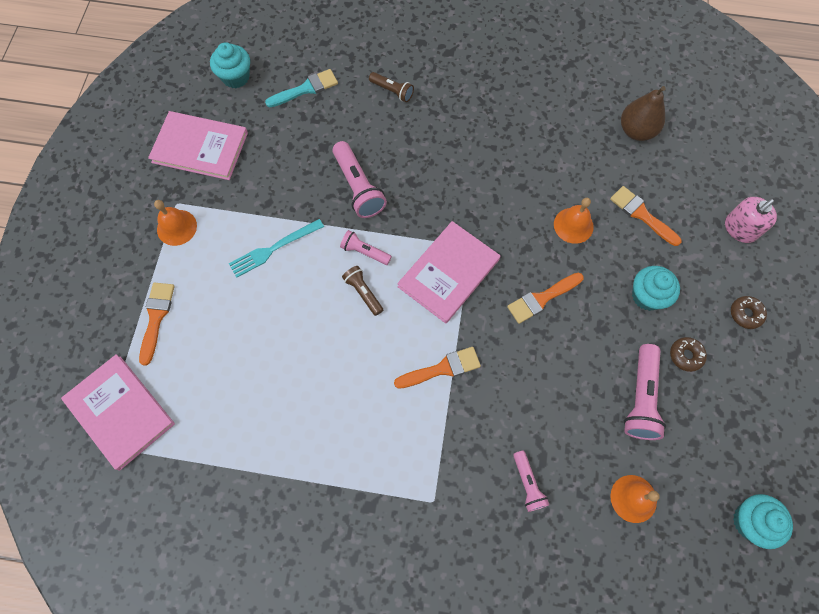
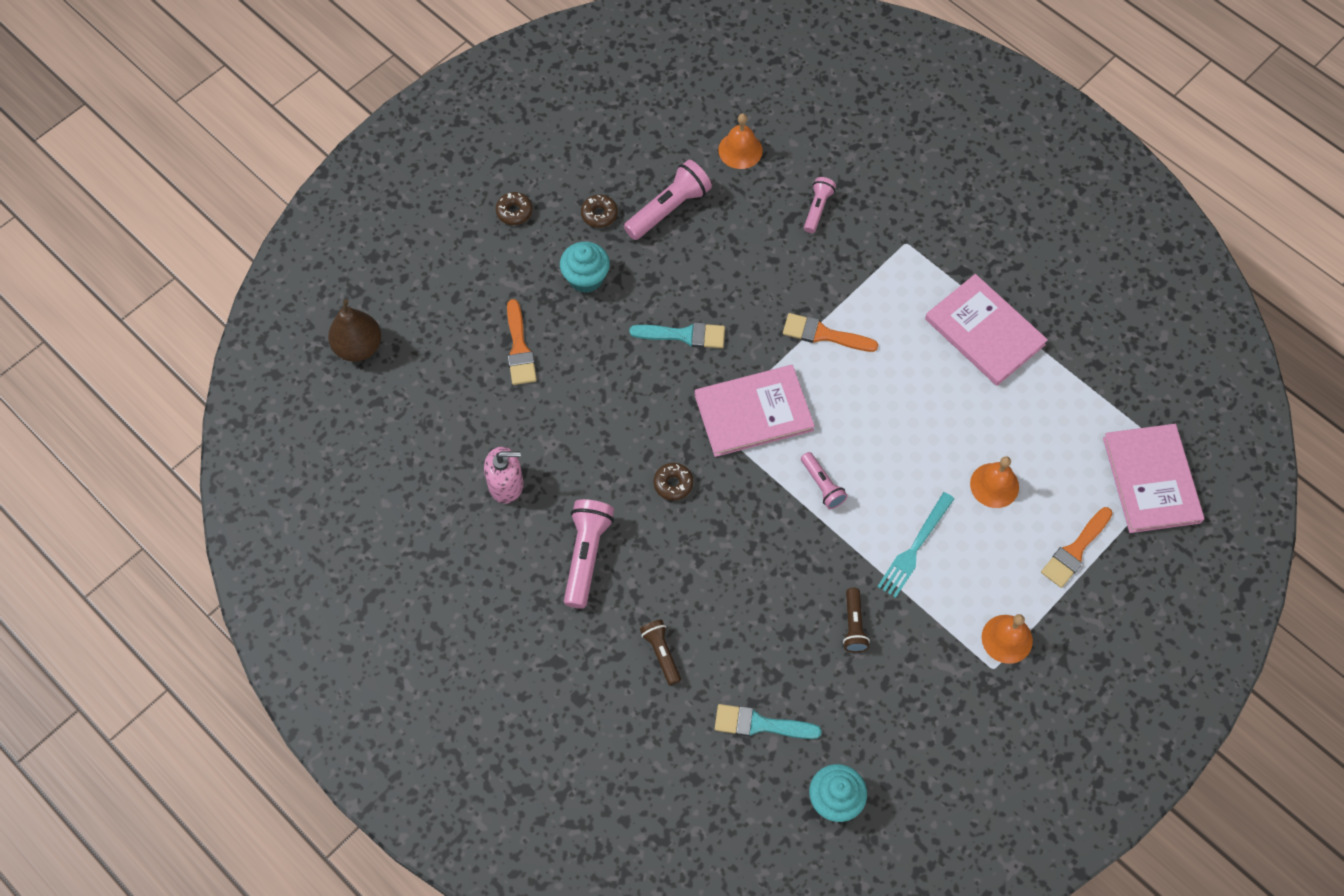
camera: 145 degrees left, 5 degrees down
pink book [148,111,248,180] -> pink book moved to [925,274,1048,386]
turquoise fork [229,219,324,278] -> turquoise fork turned 120 degrees clockwise [877,492,954,598]
pink flashlight [332,141,387,218] -> pink flashlight moved to [564,499,614,609]
brown flashlight [342,266,383,316] -> brown flashlight moved to [843,588,870,653]
orange brush [507,273,584,324] -> turquoise brush [629,322,725,348]
orange bell [554,198,594,244] -> orange bell moved to [970,456,1019,508]
brown pear [621,86,666,141] -> brown pear moved to [328,299,381,362]
pink soap dispenser [725,197,777,243] -> pink soap dispenser moved to [484,447,523,503]
turquoise cupcake [733,494,793,549] -> none
none -> brown donut [654,463,693,500]

